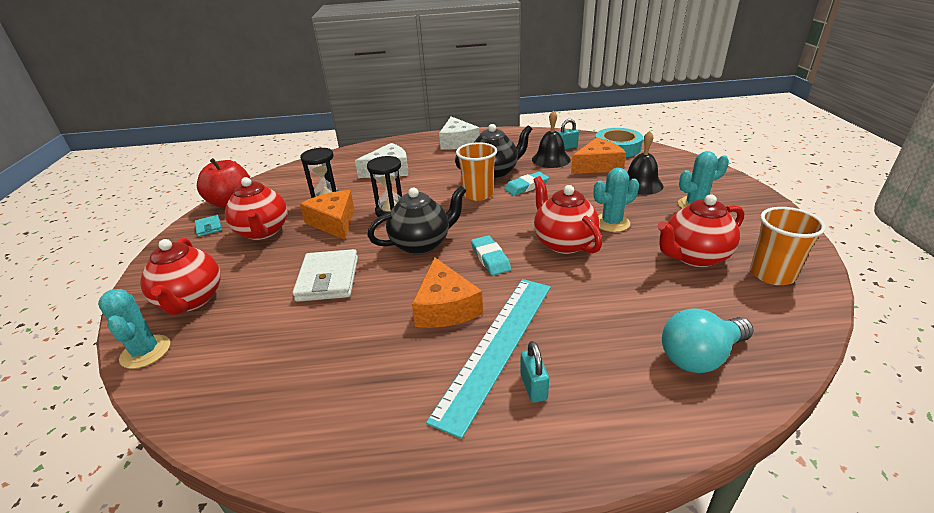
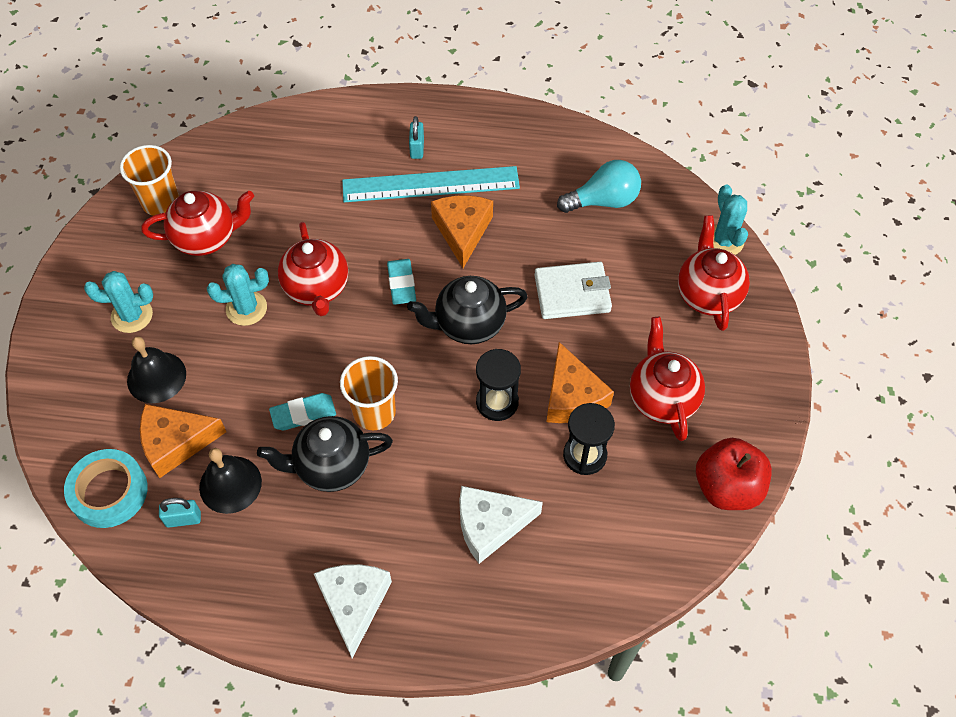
camera: 170 degrees left, 25 degrees up
turquoise wallet [195,215,222,237] -> none
white wallet [293,249,358,302] -> white wallet turned 75 degrees clockwise [534,262,612,319]
turquoise ruler [426,279,551,439] -> turquoise ruler turned 45 degrees clockwise [342,166,520,202]
turquoise light bulb [662,308,754,373] -> turquoise light bulb moved to [557,160,641,213]

